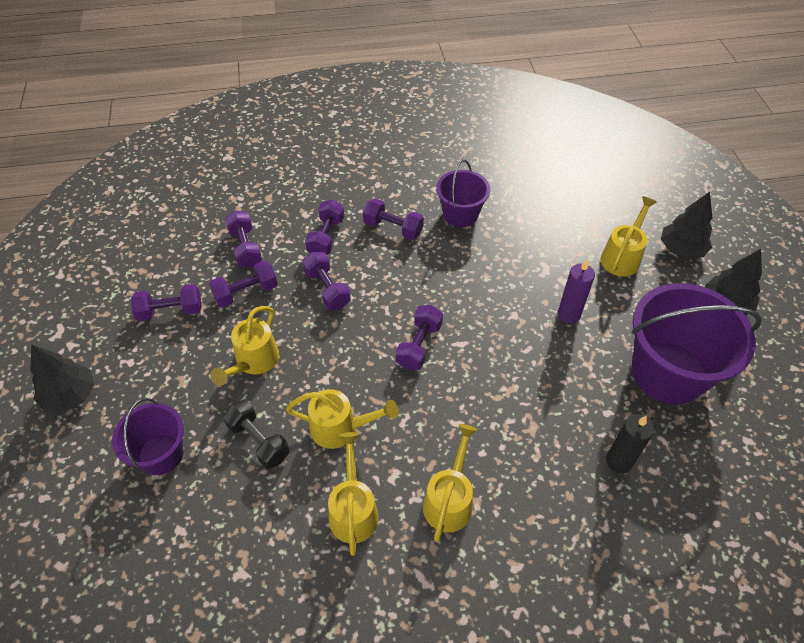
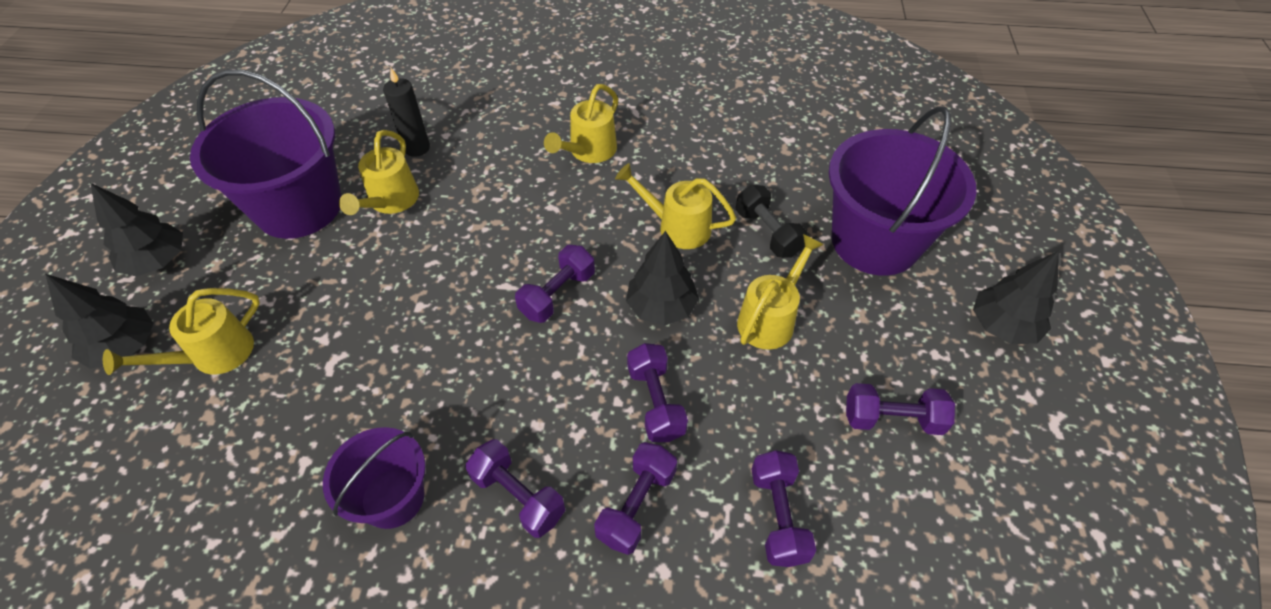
camera: 165 degrees left, 0 degrees up
purple bucket [112,398,184,475] -> purple bucket [829,106,977,276], size x1.78
purple dumbbell [209,261,277,308] -> none
yellow watering can [328,432,379,556] -> yellow watering can moved to [339,130,419,215]
purple candle [558,260,595,323] -> none
none -> black tree [626,231,699,326]

